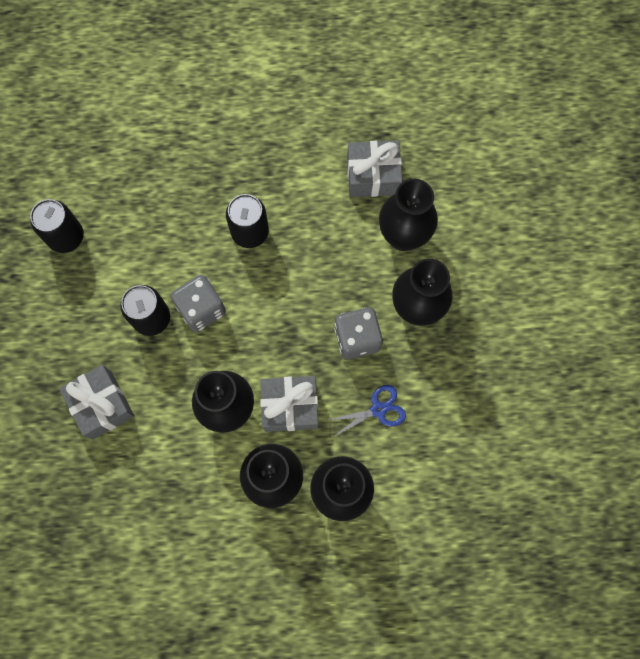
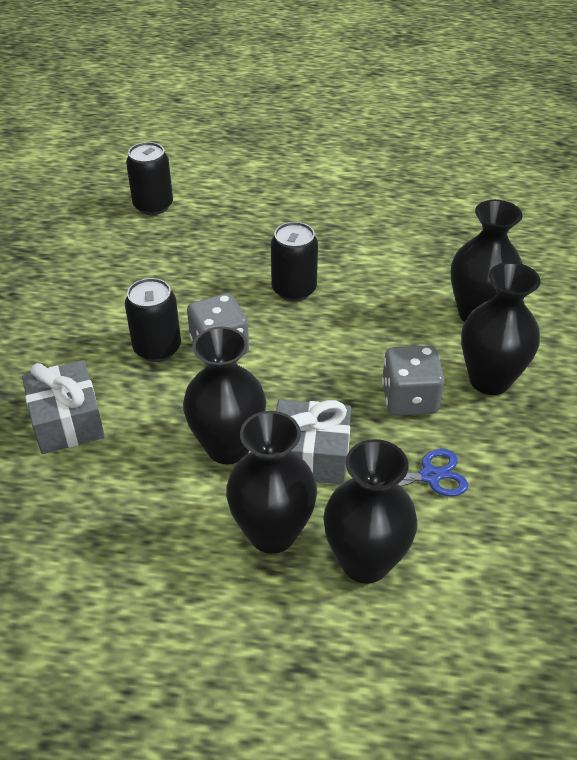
camera: 10 degrees right, 30 degrees down
black can [30,199,84,253] -> black can moved to [126,142,173,215]
grey gift [347,140,403,197] -> none

